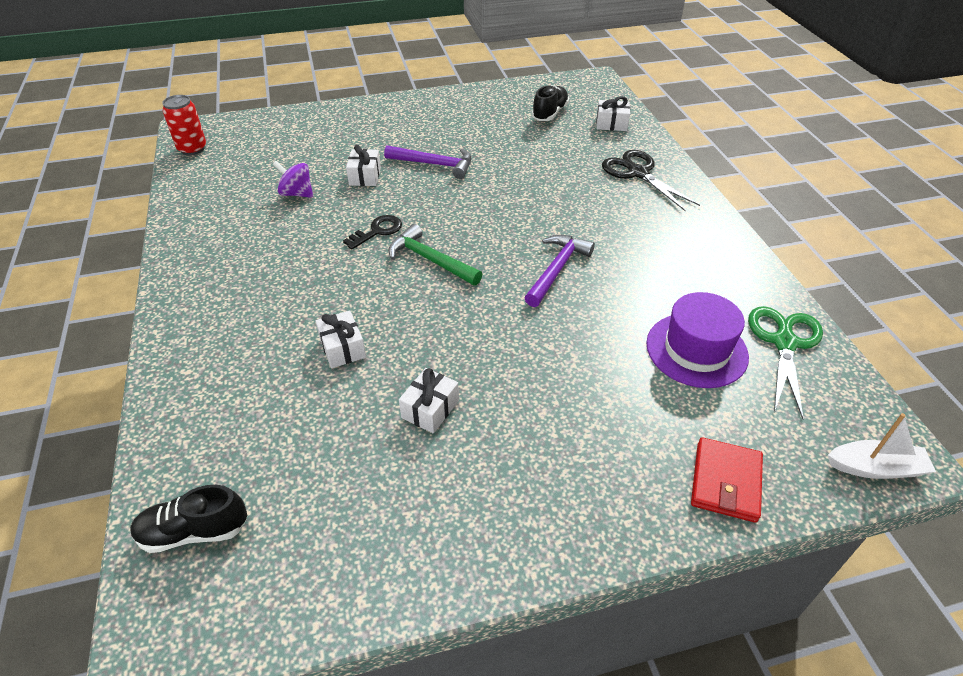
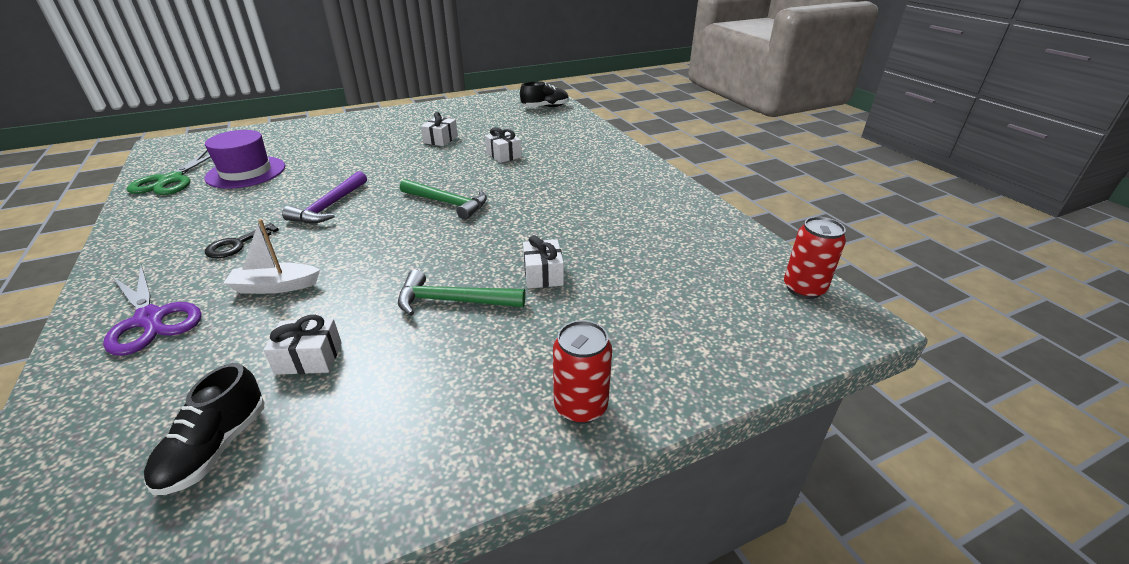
camera: 170 degrees right, 10 degrees down
purple spinning top [273,161,313,198] -> none
black key [343,215,402,250] -> black key moved to [205,223,279,258]
purple hammer [384,145,471,179] -> green hammer [398,270,525,316]
white gift [596,96,630,131] -> white gift moved to [263,315,342,375]
black scissors [602,150,700,211] -> purple scissors [103,265,202,356]
red wallet [691,437,763,523] -> none
white boat [828,413,936,479] -> white boat moved to [223,219,320,294]
none -> red can [553,320,612,424]

